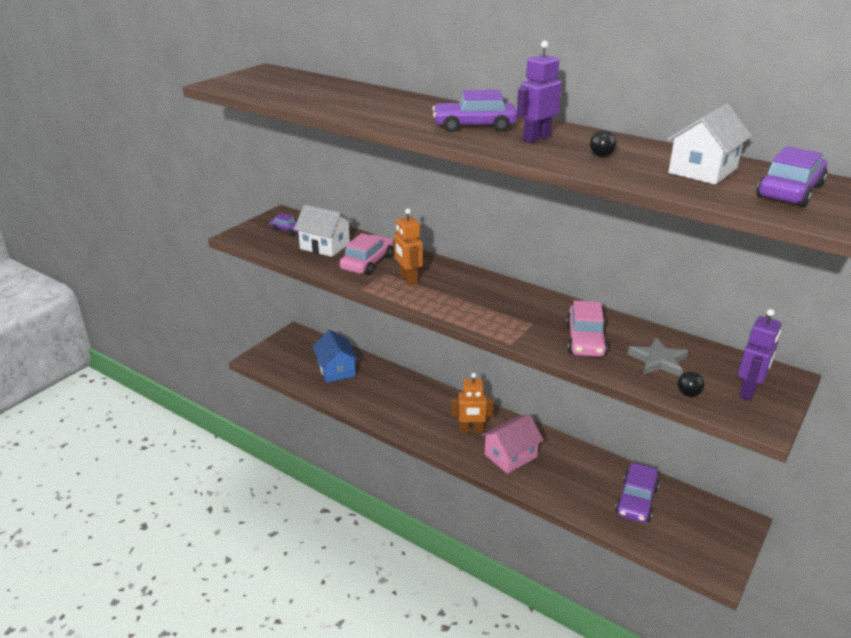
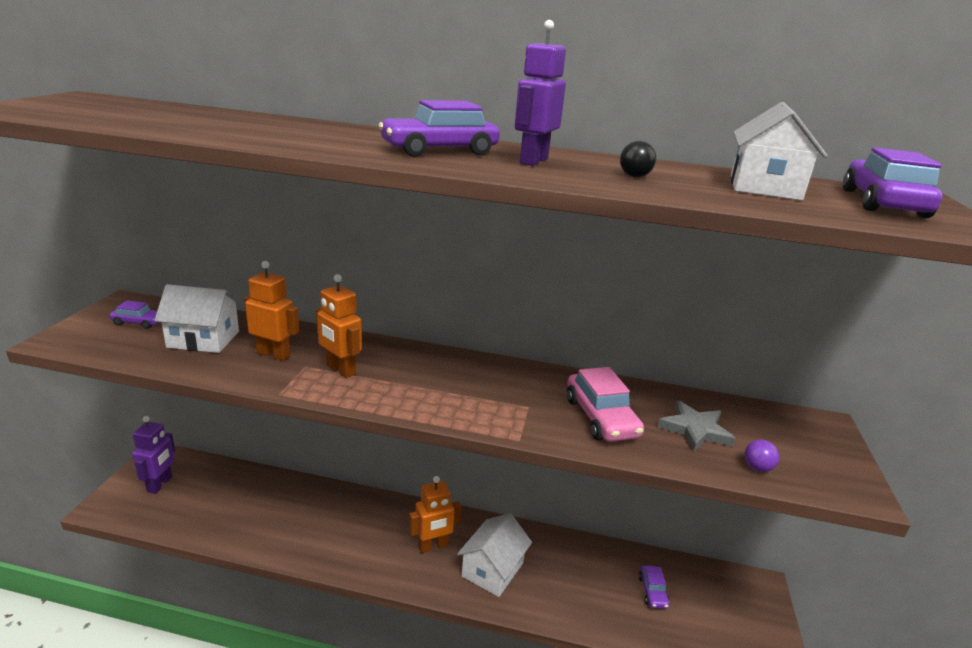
camera: 25 degrees left, 5 degrees down
blue house [313,330,359,383] -> none
pink car [340,233,393,275] -> orange robot [244,261,300,361]
pink house [481,414,544,474] -> white house [457,513,532,597]
purple car [615,462,659,523] -> purple car [639,565,669,609], size x0.56
black ball [678,371,705,397] -> purple ball [744,439,779,472]
purple robot [738,309,781,401] -> purple robot moved to [132,416,175,494]

